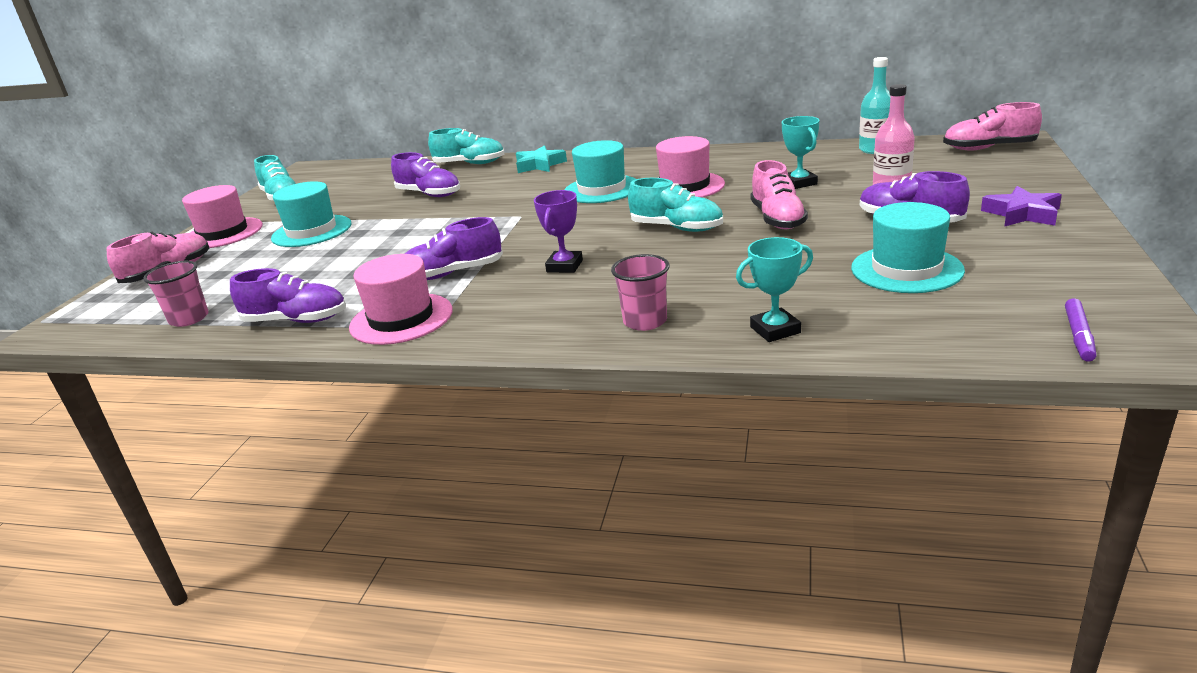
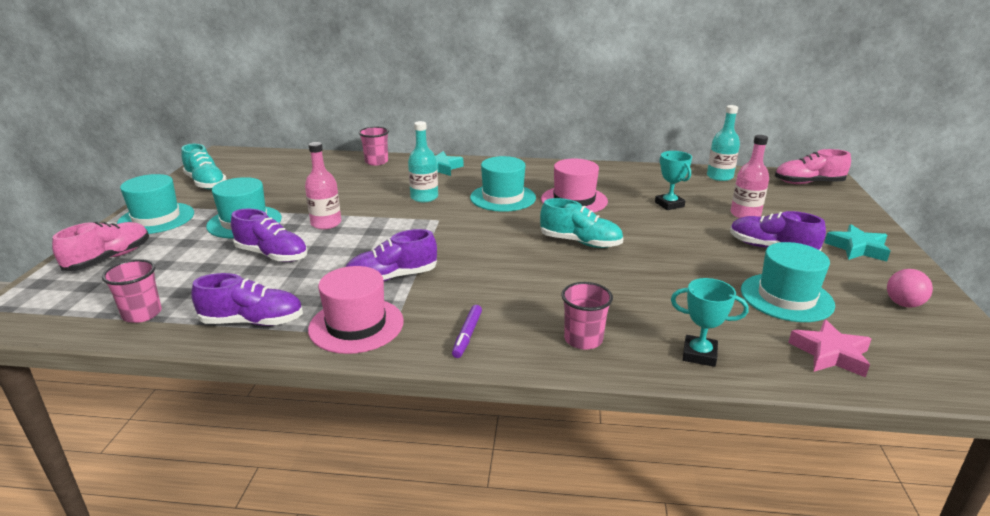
camera: 10 degrees left, 0 degrees up
pink hat [182,185,263,248] -> turquoise hat [117,174,194,234]
purple shoe [391,152,460,197] -> purple shoe moved to [231,208,307,262]
turquoise shoe [428,128,504,164] -> pink cup [359,127,389,166]
purple trophy [534,190,583,273] -> none
turquoise trophy [736,237,813,342] -> turquoise trophy turned 45 degrees clockwise [671,278,749,367]
pink shoe [750,160,808,229] -> none
purple star [981,186,1062,227] -> turquoise star [824,224,890,261]
purple marker [1065,298,1096,362] -> purple marker moved to [452,305,482,358]
none -> pink bottle [305,142,341,229]
none -> turquoise bottle [408,121,438,202]
none -> pink star [788,319,871,377]
none -> pink ball [887,269,933,307]

